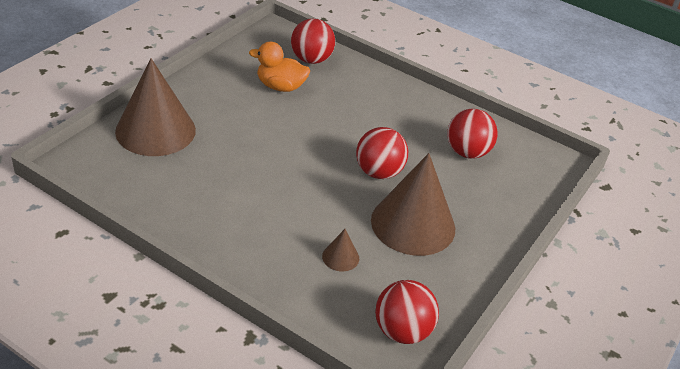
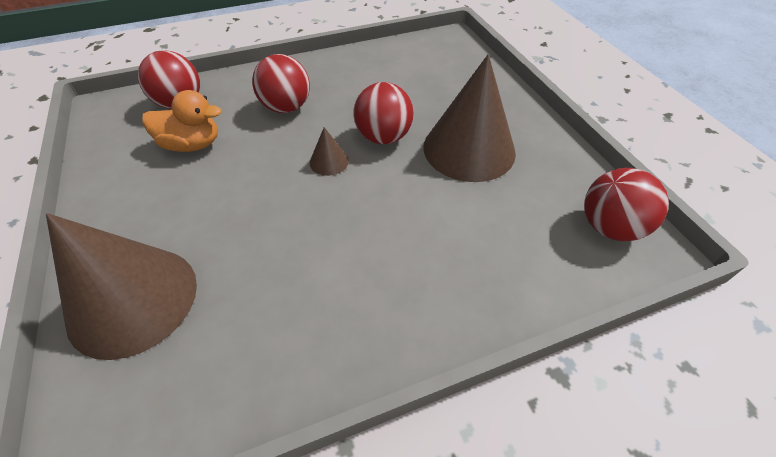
camera: 50 degrees left, 10 degrees up
orange duck [249,42,310,92] -> orange duck turned 135 degrees counterclockwise [142,90,222,152]
brown cone [322,229,359,271] -> brown cone moved to [310,127,349,176]
red ball [447,109,498,159] -> red ball moved to [252,54,310,113]

